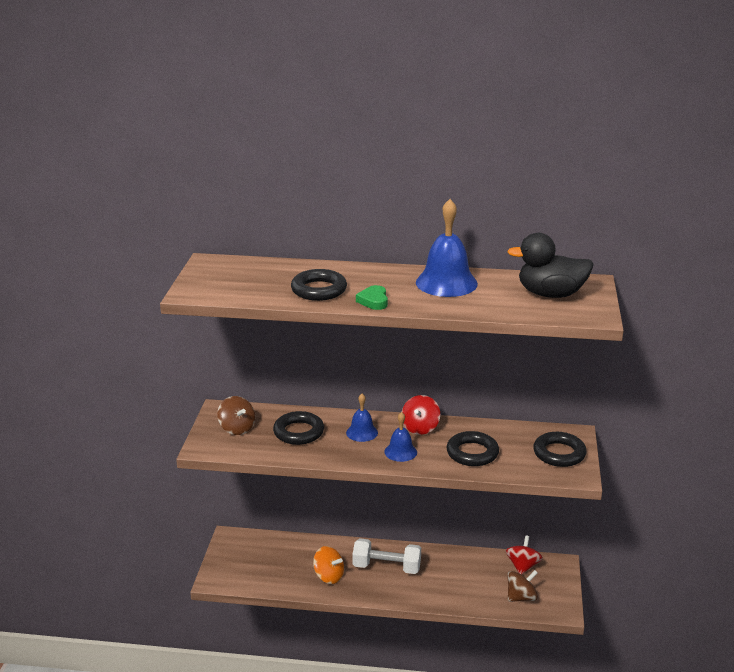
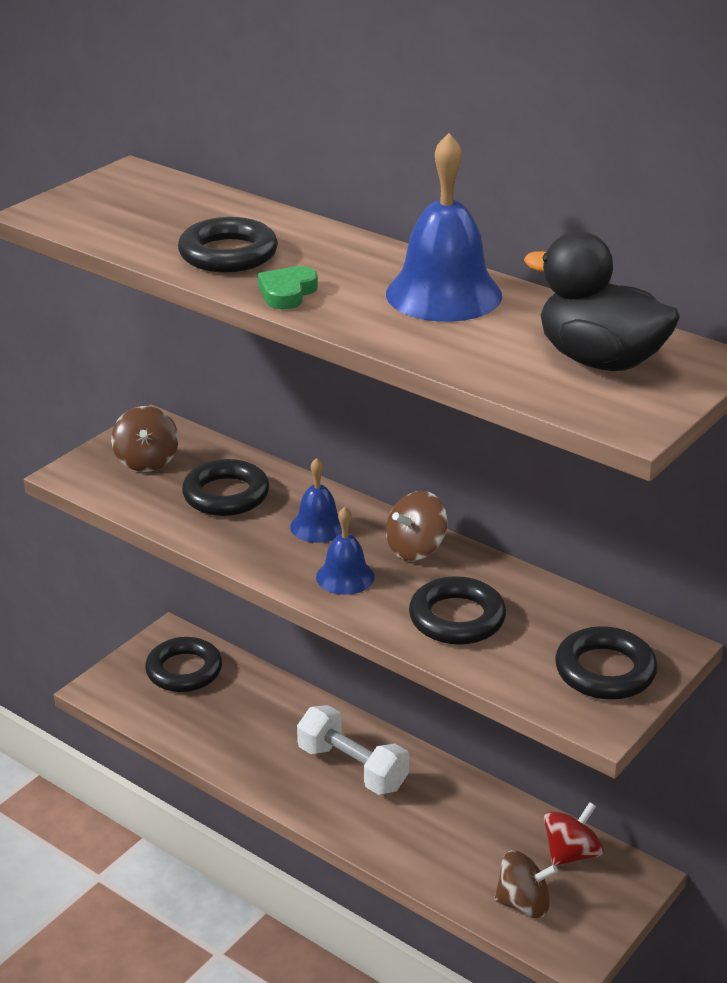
camera: 30 degrees right, 5 degrees up
orange spinning top [313,546,344,584] -> none
red spinning top [402,395,440,435] -> brown spinning top [386,491,448,561]
none -> black ring [145,637,222,692]

